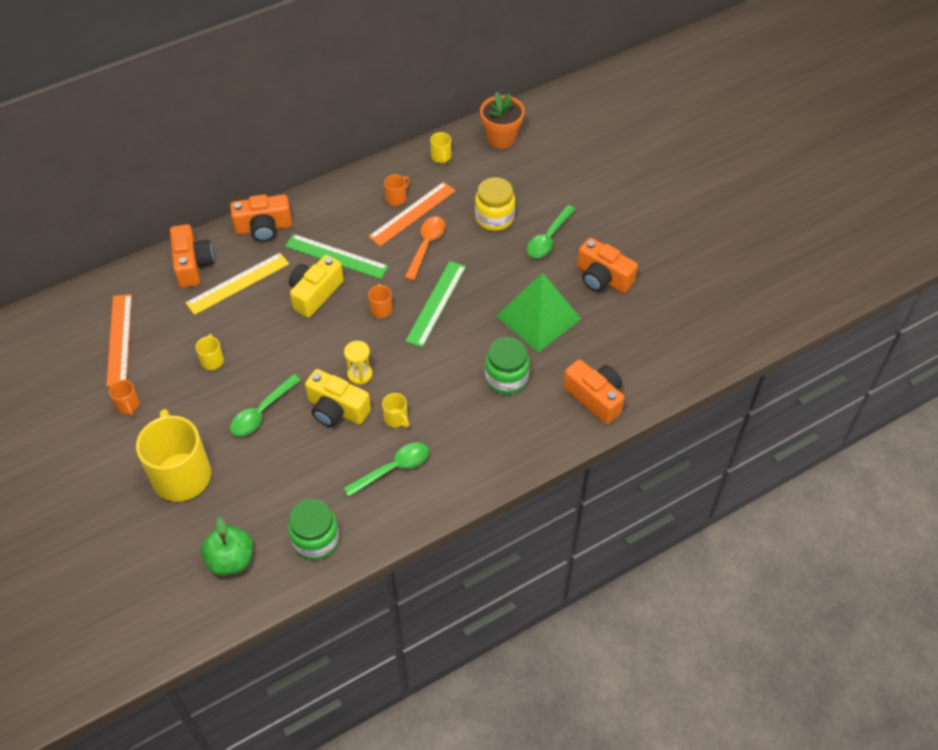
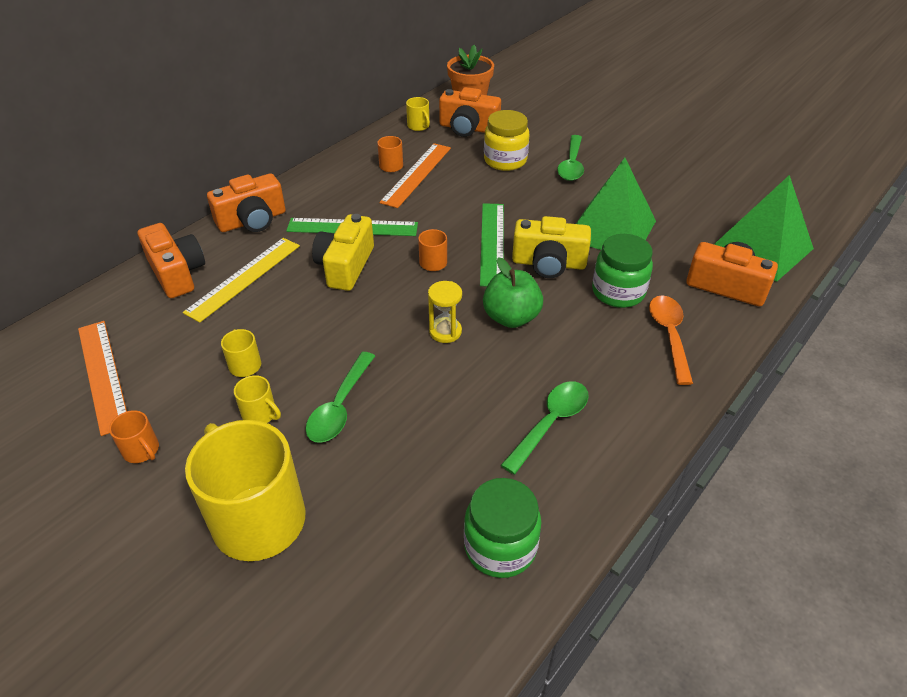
camera: 20 degrees left, 10 degrees down
green apple [201,517,253,576] -> green apple moved to [483,257,543,328]
yellow camera [305,369,371,427] -> yellow camera moved to [512,216,591,278]
yellow mug [382,393,409,428] -> yellow mug moved to [234,375,281,423]
orange spoon [404,216,445,281] -> orange spoon moved to [649,295,693,385]
orange camera [577,238,638,293] -> orange camera moved to [439,87,501,137]
none -> green pyramid [714,175,814,282]

